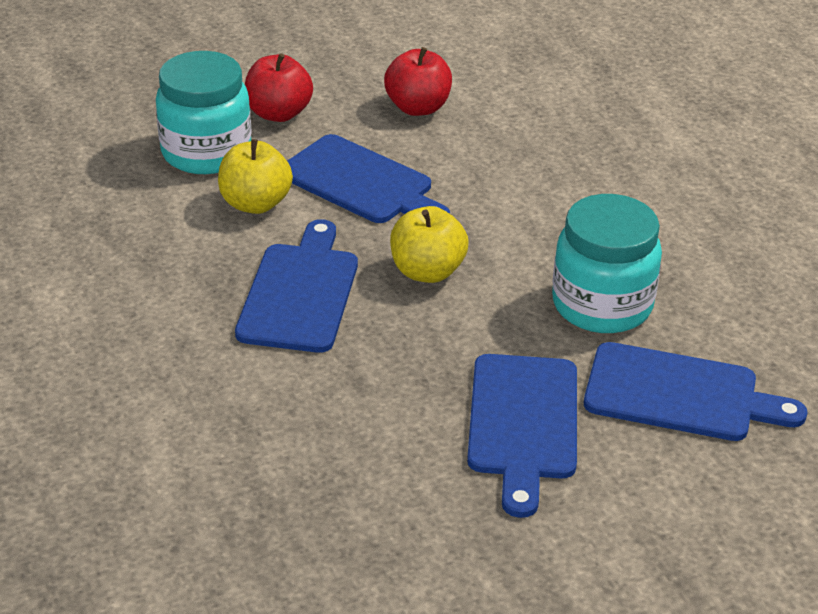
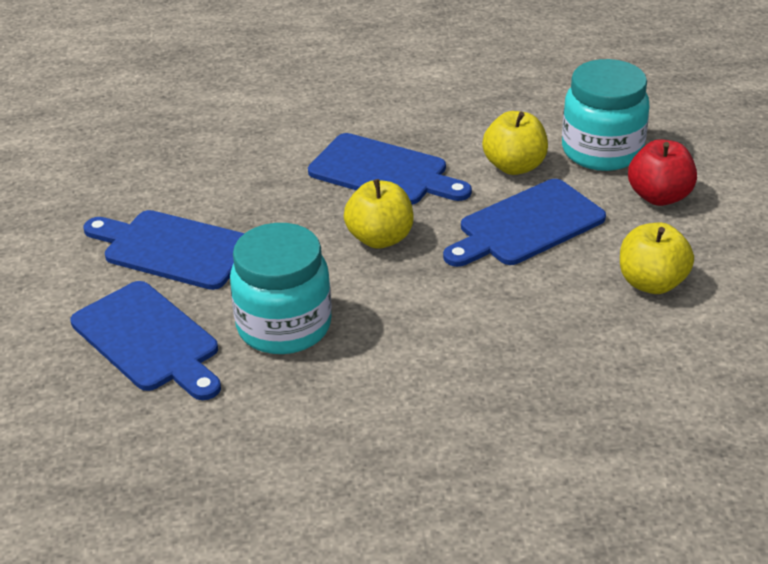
camera: 110 degrees right, 0 degrees up
red apple [384,47,452,116] -> yellow apple [620,223,694,294]
blue cutting board [584,342,808,441] -> blue cutting board turned 75 degrees counterclockwise [70,281,221,400]

